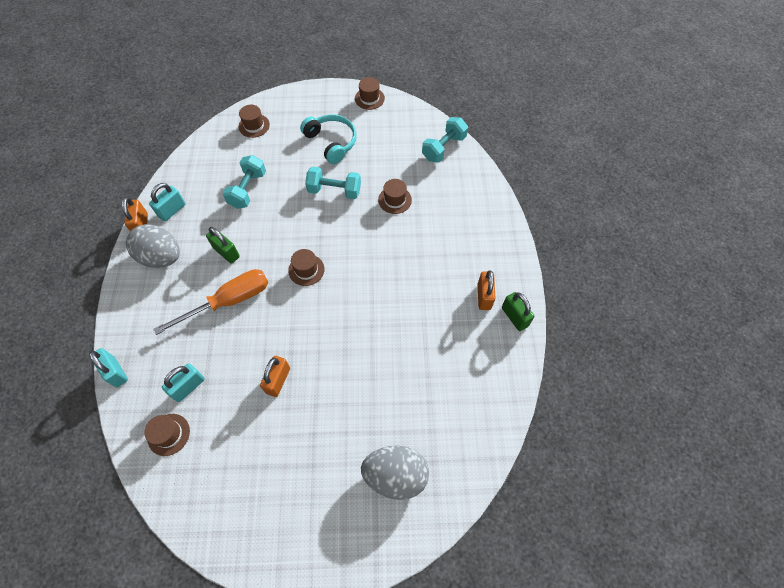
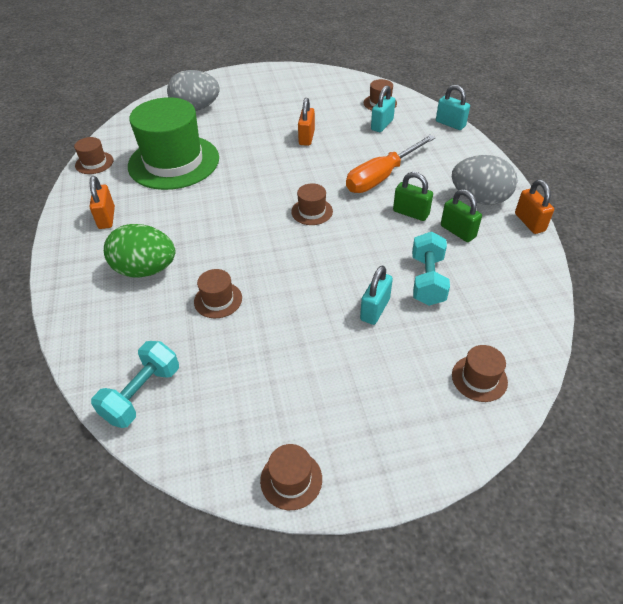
camera: 170 degrees right, 15 degrees down
turquoise padlock [149,183,185,221] -> turquoise padlock moved to [360,265,393,325]
turquoise headphones [300,115,357,164] -> none
turquoise dumbbell [305,166,361,199] -> none
green padlock [502,292,534,331] -> green padlock moved to [441,189,482,242]
none -> brown hat [74,137,113,174]
none -> green egg [104,224,175,278]
none -> green hat [128,97,219,190]

